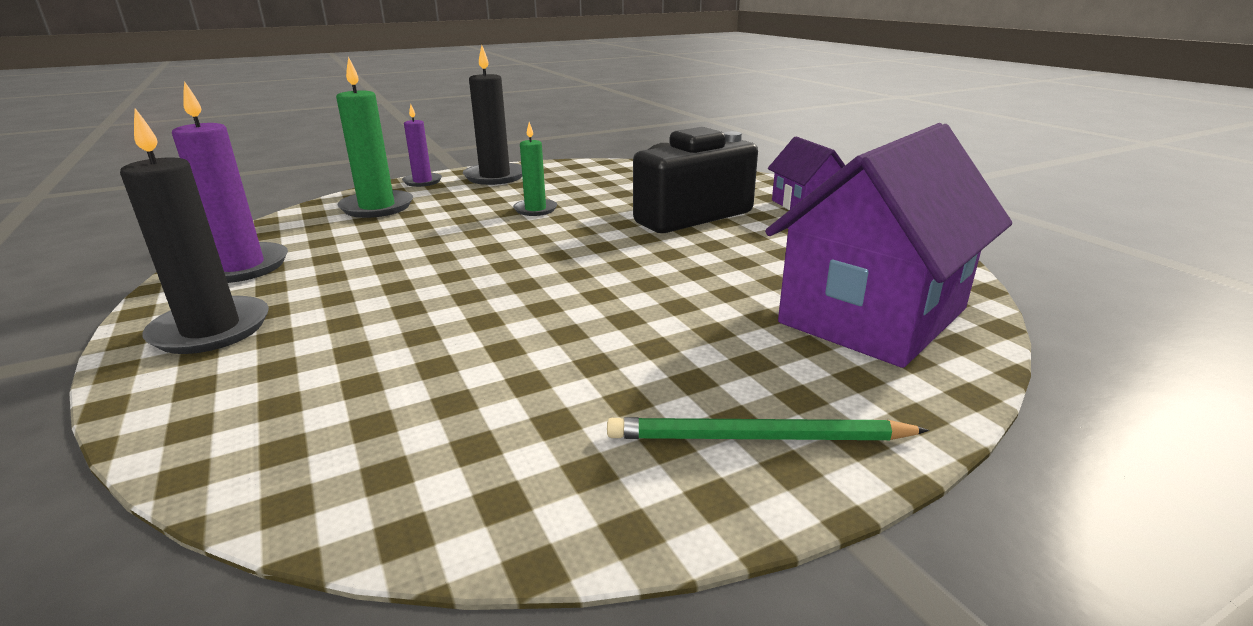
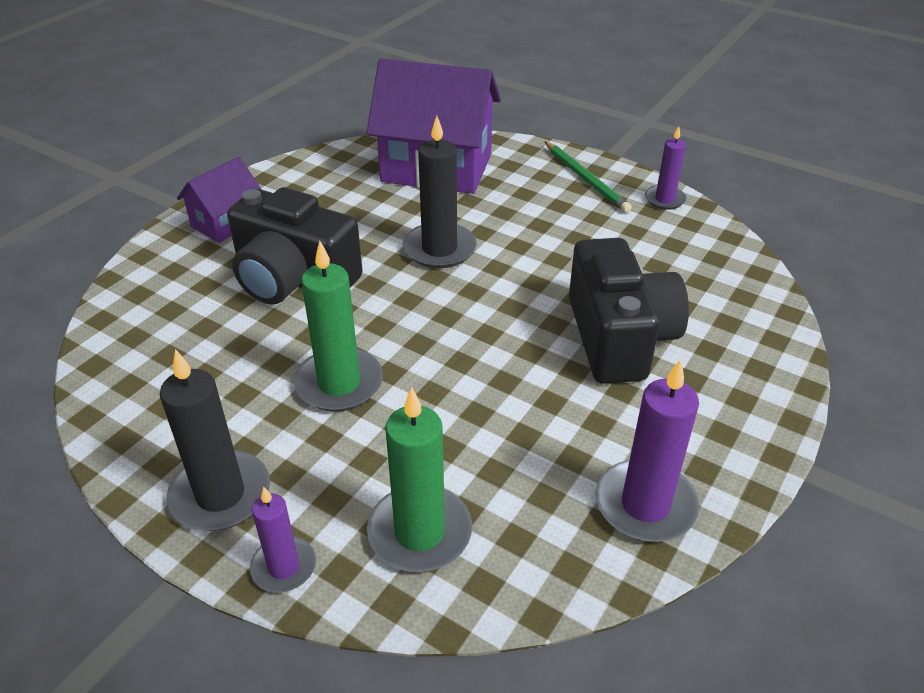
camera: 120 degrees left, 15 degrees up
black candle [120,108,269,354] -> black candle moved to [403,116,476,268]
green candle [513,122,557,216] -> green candle [294,241,383,412], size x1.66
none -> black camera [569,238,689,384]
none -> purple candle [645,126,687,210]

